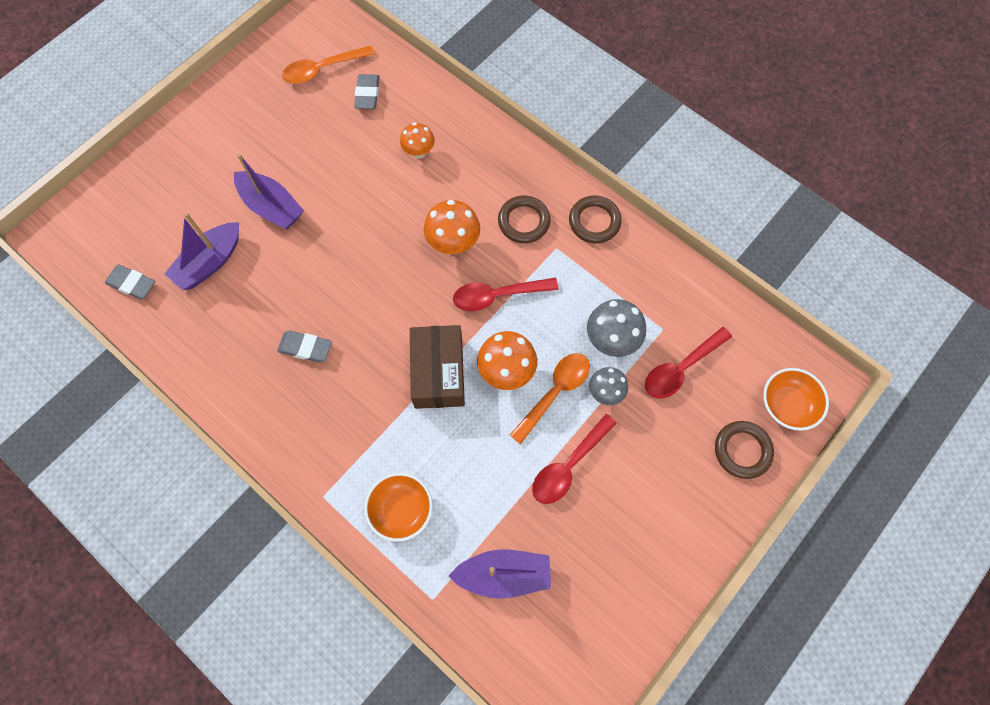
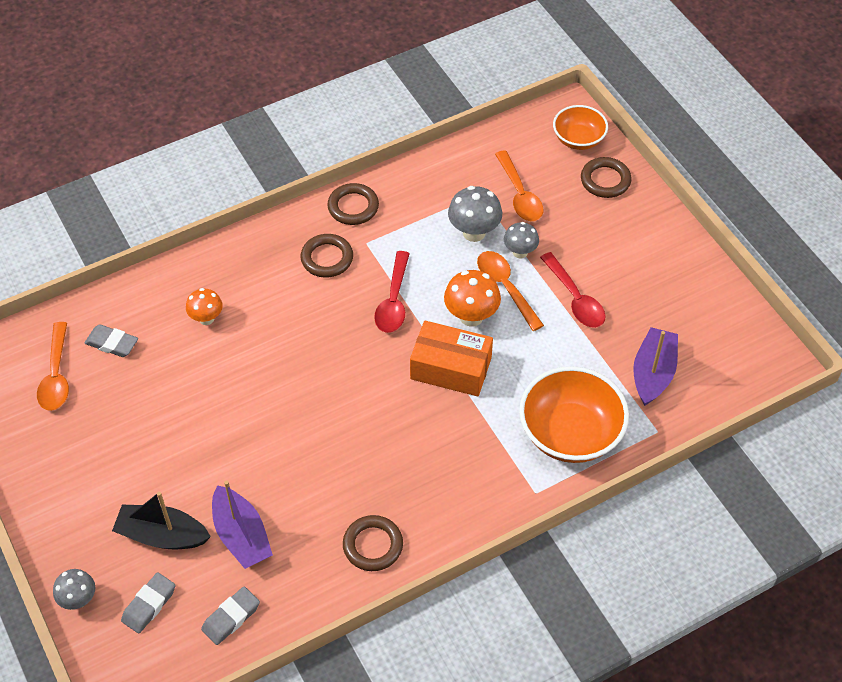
camera: 70 degrees left, 15 degrees down
purple boat [234,153,304,229] -> none
grey eraser [277,330,332,362] -> grey eraser moved to [121,572,175,634]
orange bowl [364,473,433,542] -> orange bowl [519,366,629,463], size x1.69
brown box [410,325,465,409] -> orange box [410,321,493,397]
orange mushroom [424,200,480,254] -> none
red spoon [645,327,732,399] -> orange spoon [495,150,543,221]
none -> grey mushroom [53,569,95,610]
none -> black boat [112,492,211,549]
none -> brown ring [343,515,403,571]

